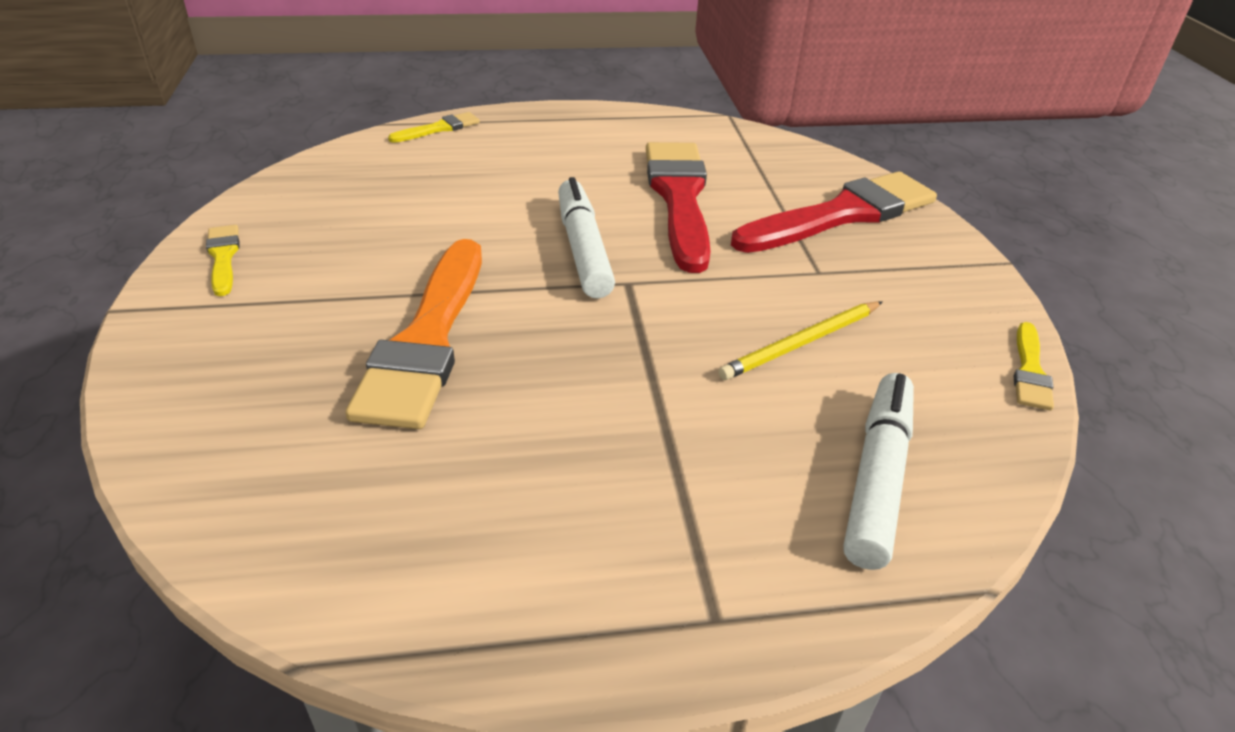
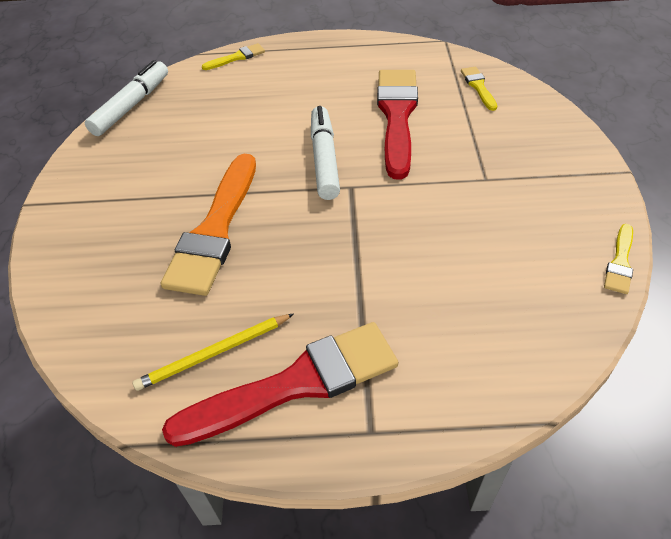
camera: 10 degrees right, 10 degrees up
yellow brush [206,225,239,296] -> yellow brush moved to [461,66,497,111]
yellow pencil [718,301,882,380] -> yellow pencil moved to [133,314,294,391]
red brush [731,171,937,253] -> red brush moved to [162,322,398,447]
white marker [843,373,914,570] -> white marker moved to [85,60,168,136]

